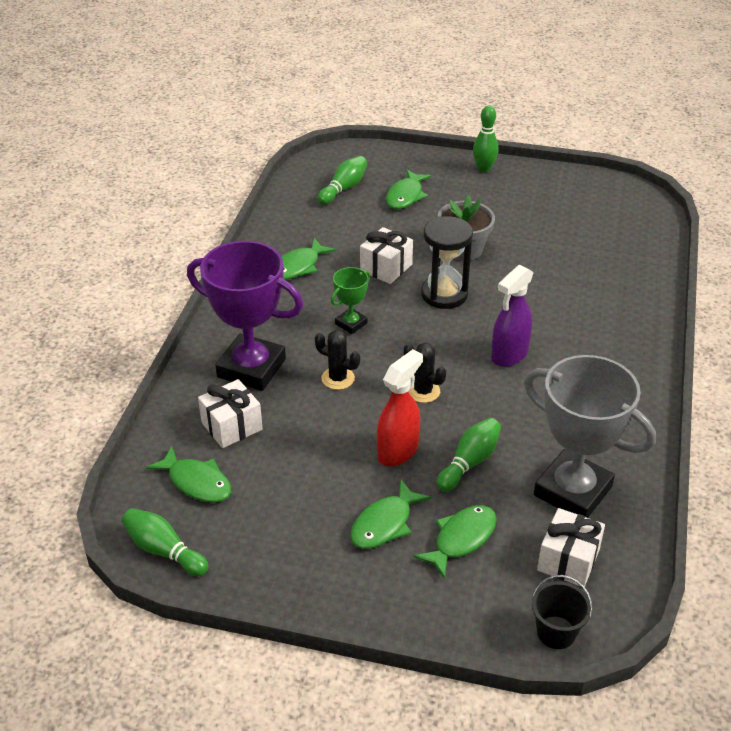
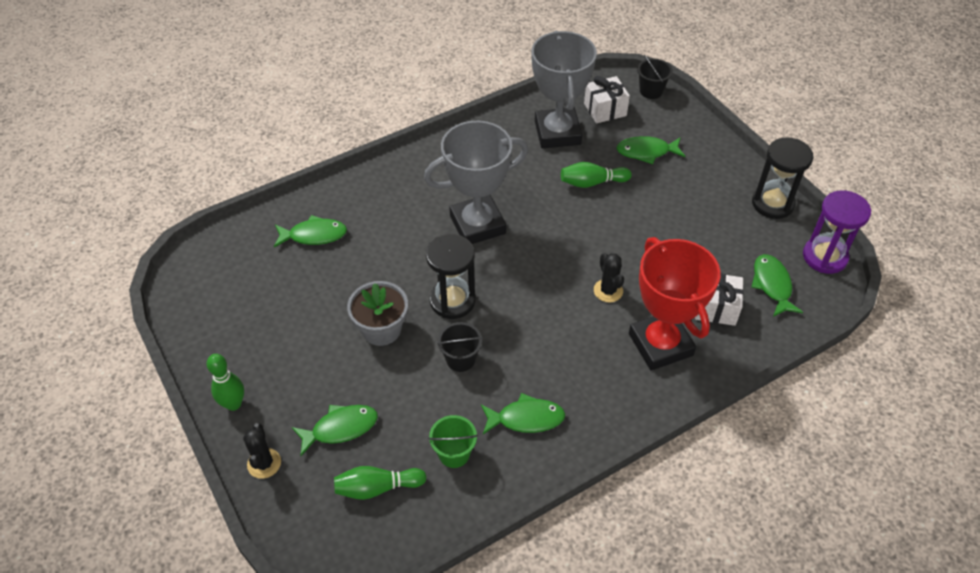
camera: 135 degrees left, 10 degrees up
green bowling pin [122,508,208,576] -> purple hourglass [803,190,871,274]
purple trophy [187,241,303,391] -> red trophy [629,237,721,370]
green trophy [331,267,370,334] -> none
green fish [350,480,431,549] -> green fish moved to [274,215,347,247]
white gift [360,227,413,284] -> black bucket [437,322,483,372]
red spray bottle [377,349,423,466] -> none
black cactus [404,342,446,403] -> black cactus moved to [243,423,281,479]
purple spray bottle [491,265,534,367] -> grey trophy [424,121,529,244]
none -> green bucket [428,415,478,468]
none -> black hourglass [752,137,814,219]

